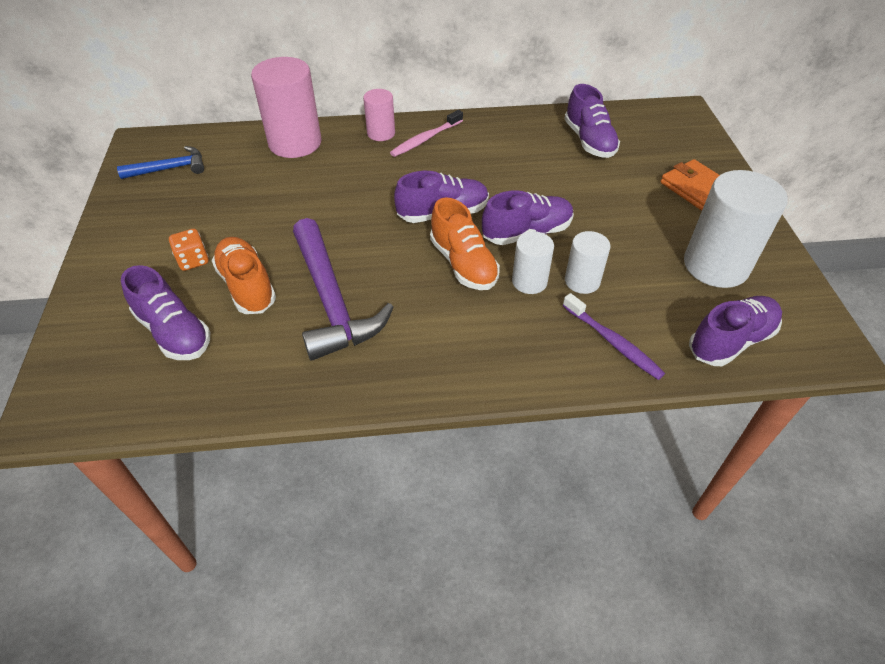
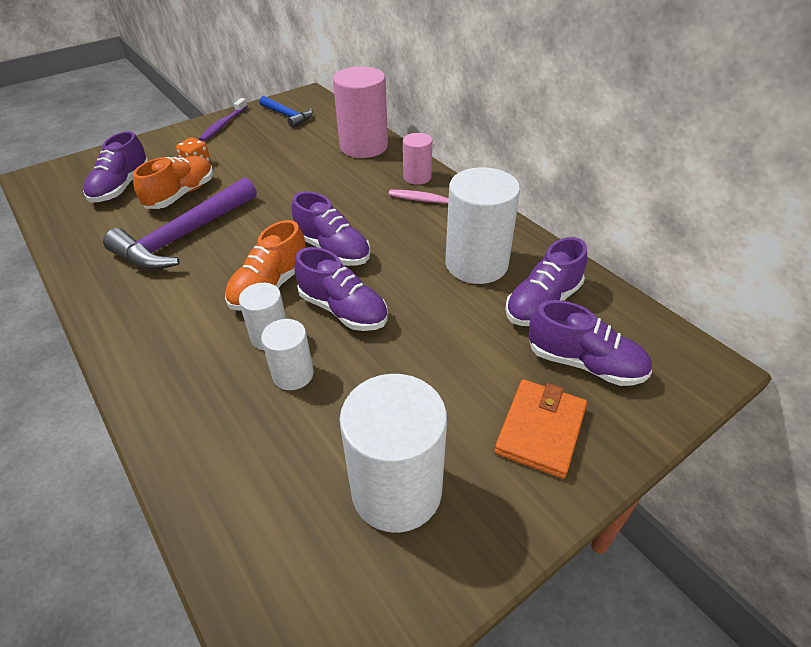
camera: 60 degrees right, 5 degrees down
purple toothbrush [563,293,665,380] -> purple toothbrush moved to [199,98,248,142]
purple shoe [689,296,782,366] -> purple shoe moved to [528,300,652,386]
none -> white cylinder [445,167,520,284]

